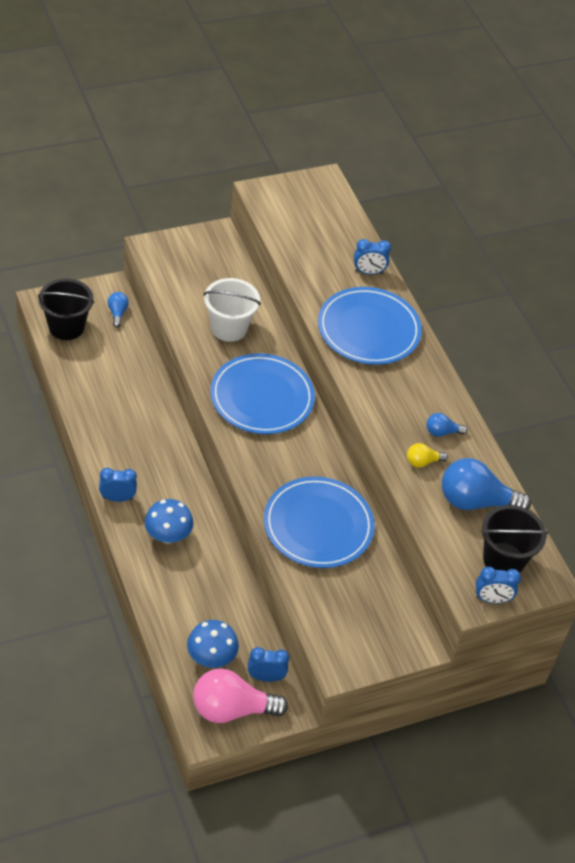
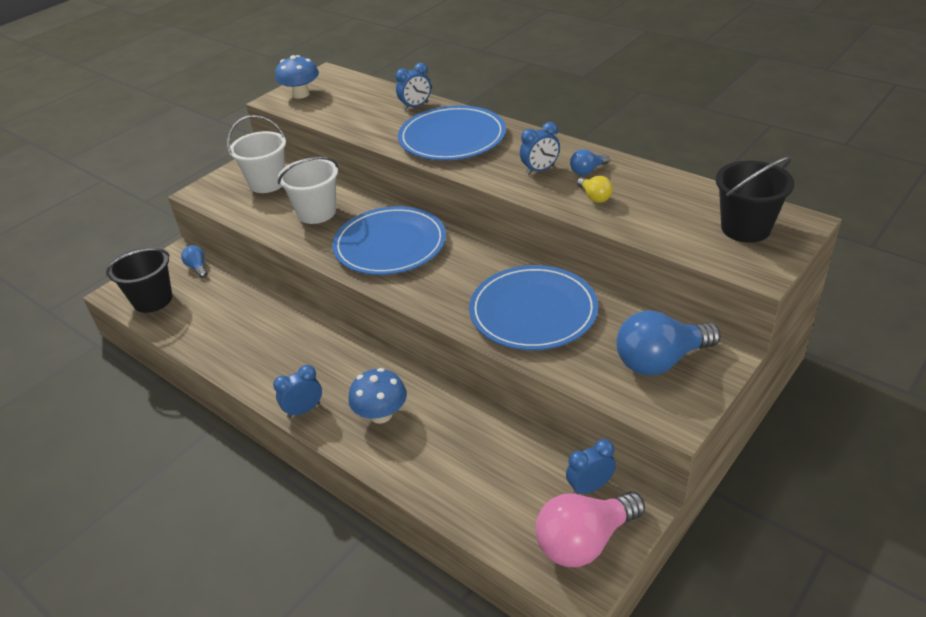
camera: 20 degrees left, 10 degrees down
blue mushroom [187,620,239,668] -> blue mushroom moved to [275,55,319,99]
yellow light bulb [407,443,448,467] -> yellow light bulb turned 75 degrees counterclockwise [577,176,613,203]
blue light bulb [442,458,531,510] -> blue light bulb moved to [616,310,720,376]
blue clock [476,567,521,603] -> blue clock moved to [520,122,560,175]
none -> white bucket [227,115,286,193]

